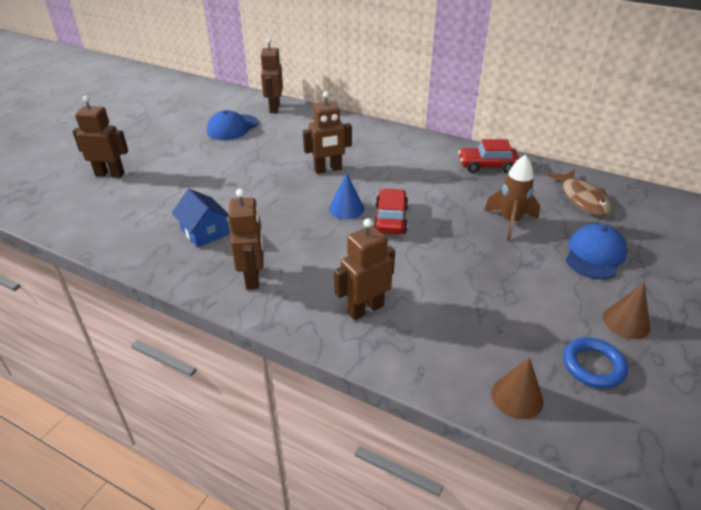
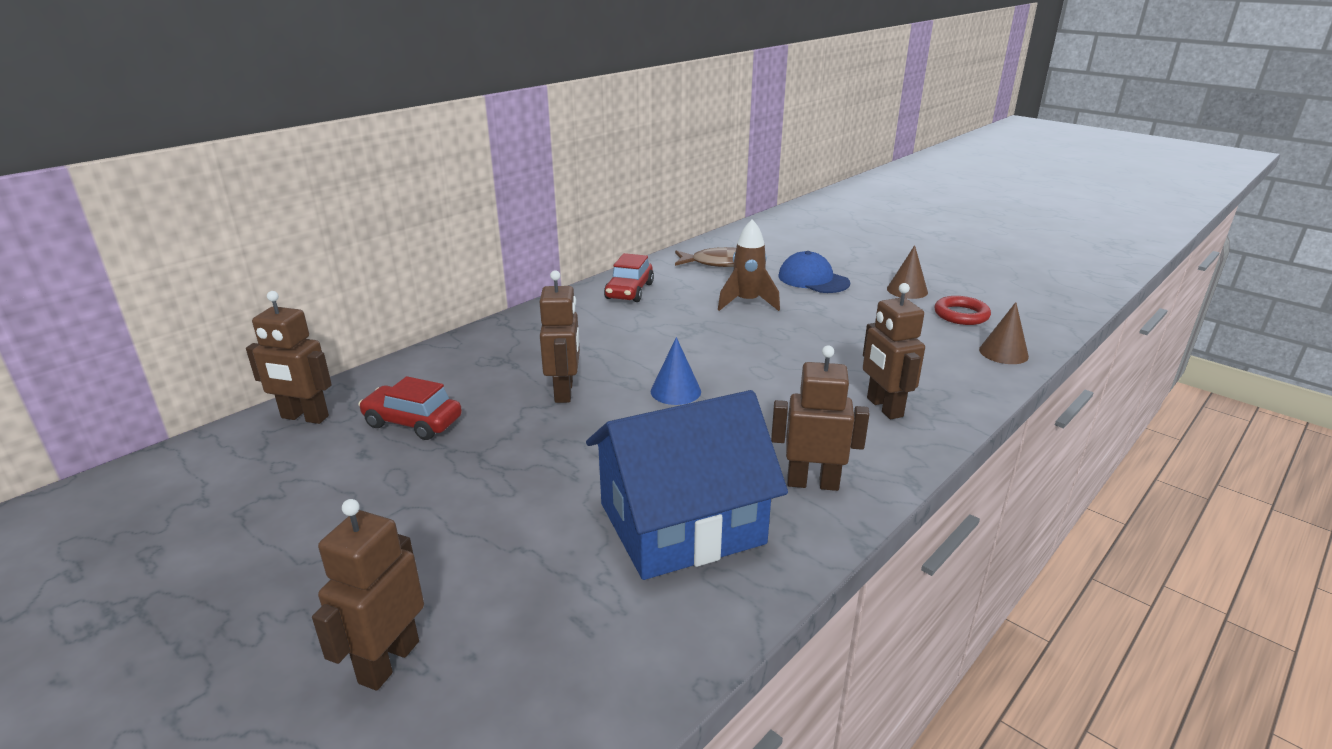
camera: 75 degrees left, 10 degrees down
blue house [172,189,229,248] -> blue house [586,390,788,580], size x1.97
blue cap [207,110,259,140] -> none
red car [373,188,408,234] -> red car moved to [358,376,462,440]
blue ring [563,337,628,389] -> red ring [934,296,991,325]

